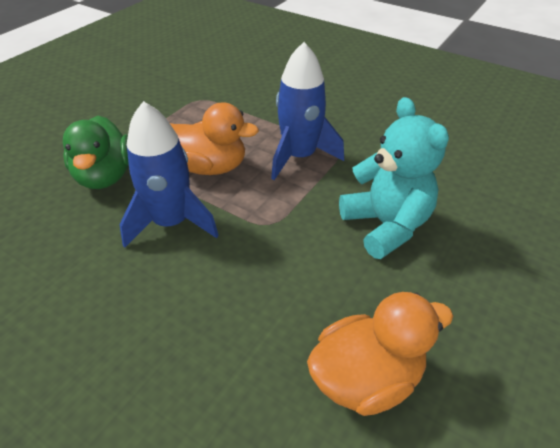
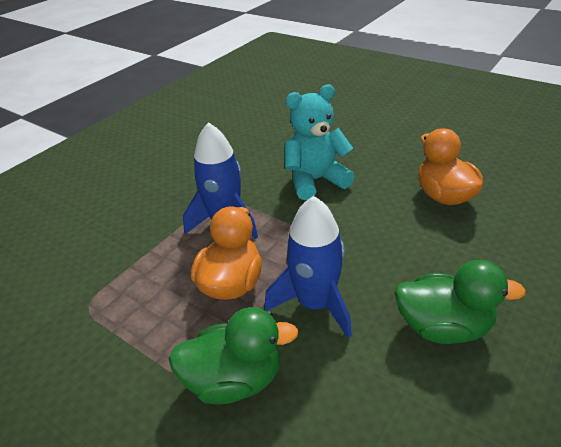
camera: 85 degrees left, 5 degrees down
none -> green duck [394,260,526,344]

